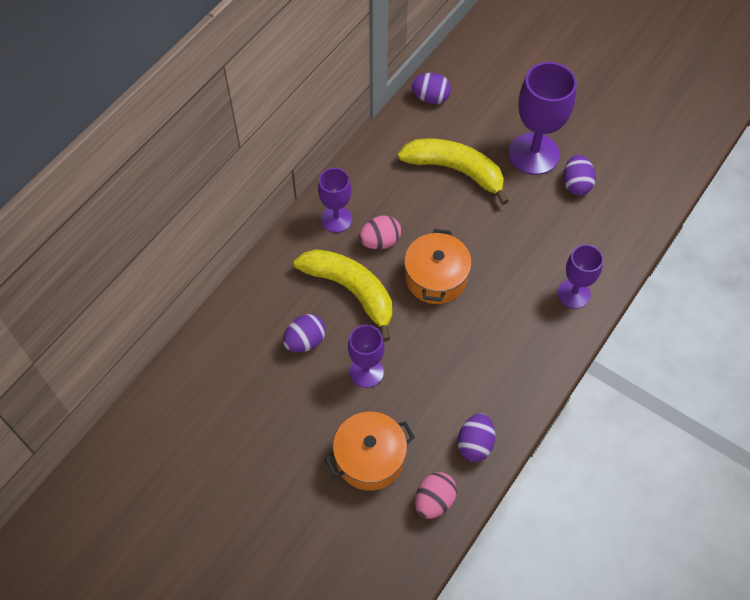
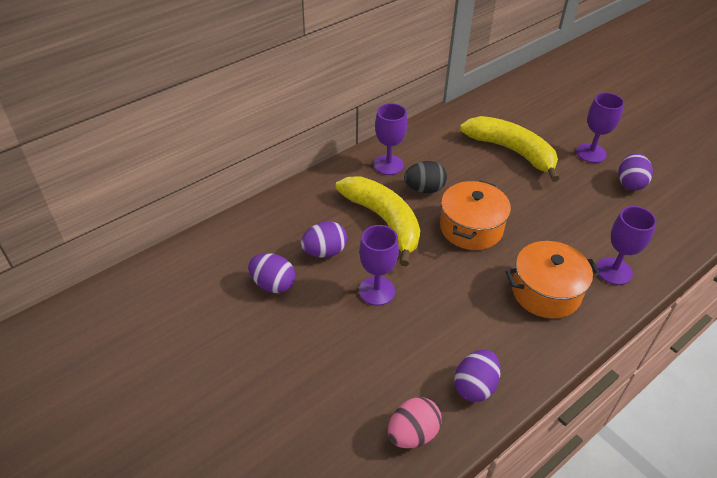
camera: 15 degrees right, 15 degrees down
orange pot [325,412,415,491] -> orange pot moved to [506,241,600,319]
pink egg [359,215,401,249] -> black egg [404,161,447,193]
purple egg [411,73,451,104] -> purple egg moved to [248,253,295,293]
purple goblet [509,62,577,175] -> purple goblet [576,93,624,163], size x0.60

